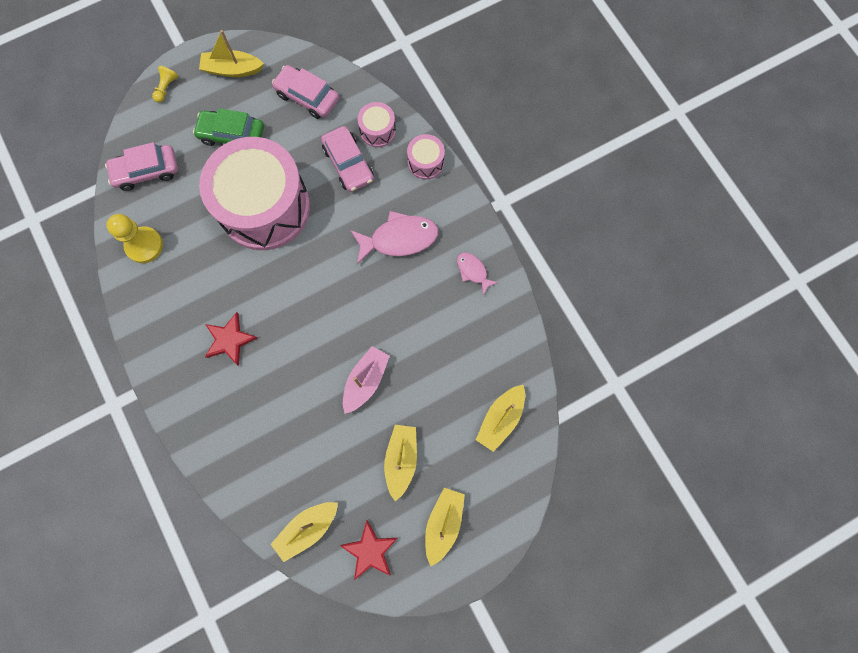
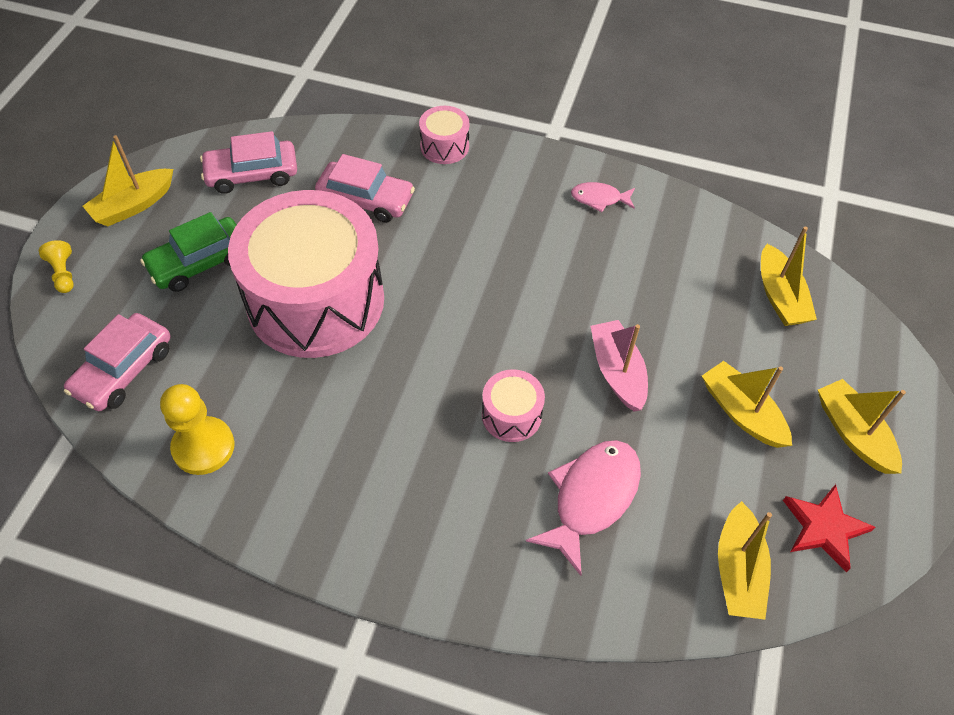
camera: 45 degrees left, 20 degrees down
red star [205,312,257,366] -> none
pink fish [350,211,438,264] -> pink fish moved to [526,440,641,576]
pink drum [358,102,396,147] -> pink drum moved to [482,369,545,442]

